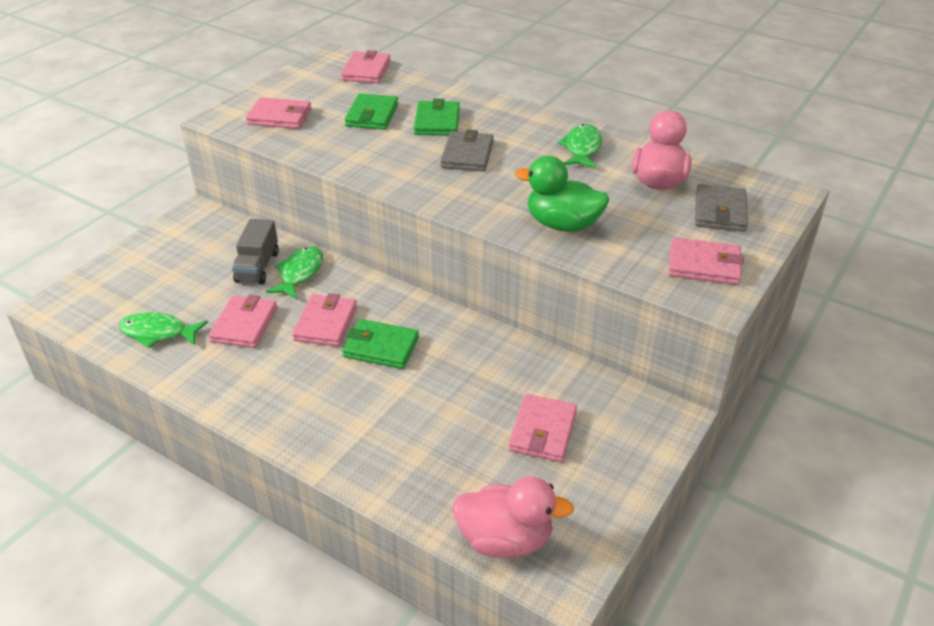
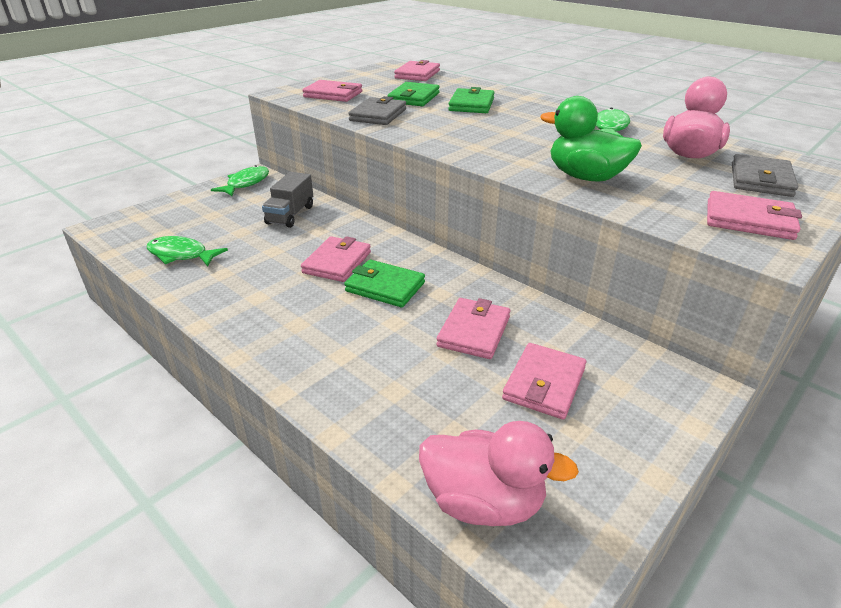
camera: 10 degrees right, 5 degrees down
pink wallet [209,294,277,348] -> pink wallet moved to [436,298,510,359]
green fish [266,246,323,299] -> green fish moved to [211,165,269,196]
grey wallet [440,130,494,172] -> grey wallet moved to [348,96,406,125]

